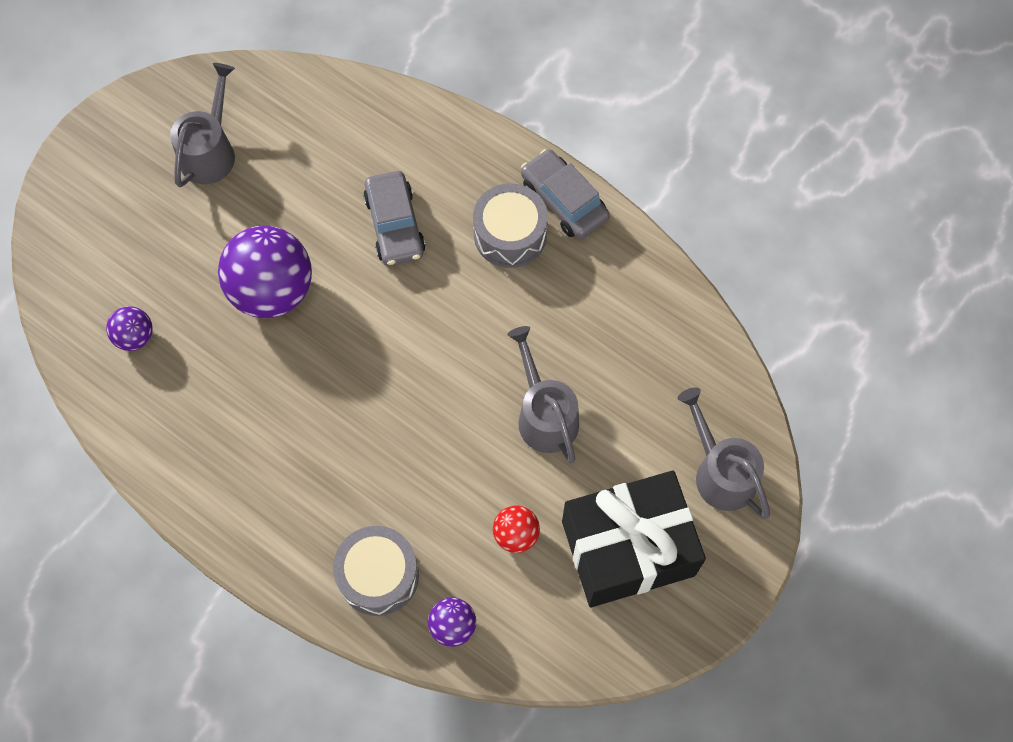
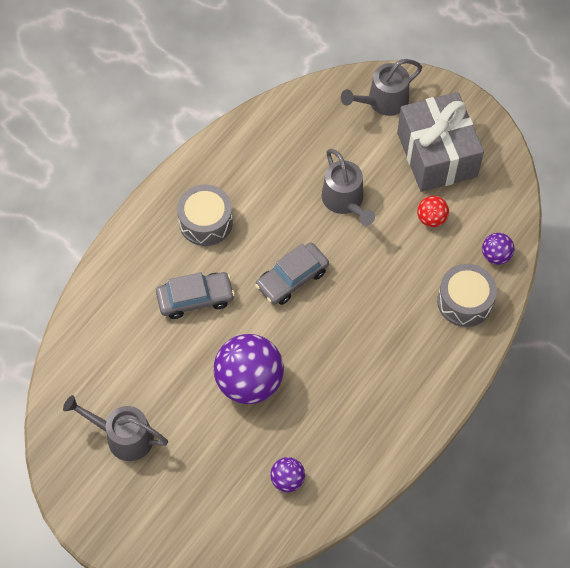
camera: 90 degrees left, 5 degrees down
grey watering can [507,326,579,463] -> grey watering can turned 90 degrees counterclockwise [322,149,375,226]
grey car [521,149,610,239] -> grey car moved to [255,243,329,305]
black gift [562,471,706,607] -> grey gift [397,92,484,192]

